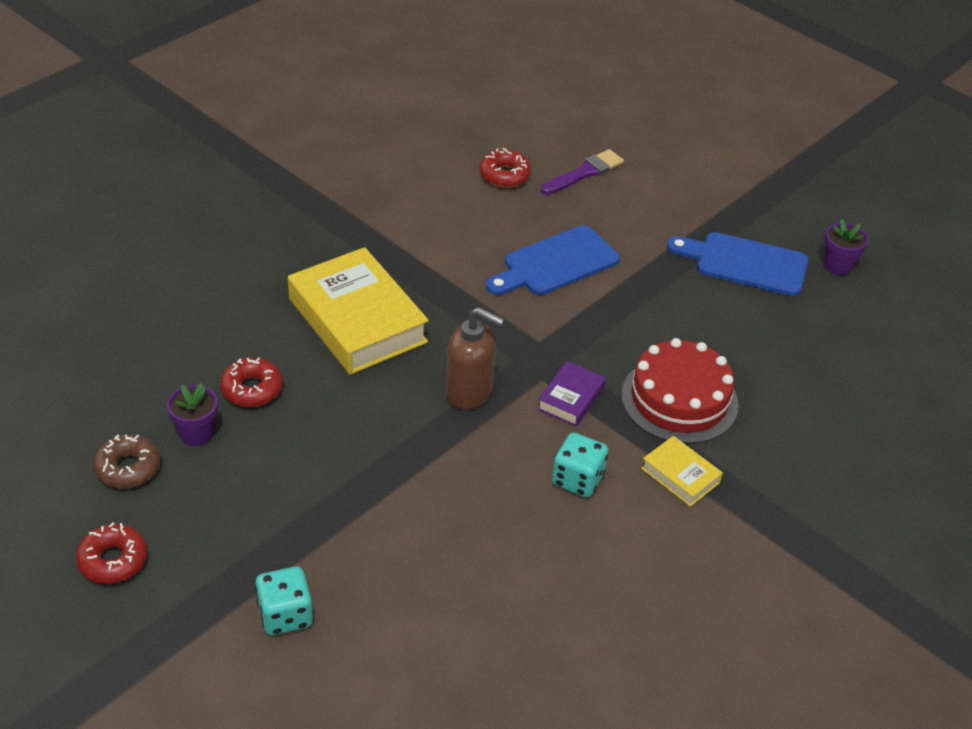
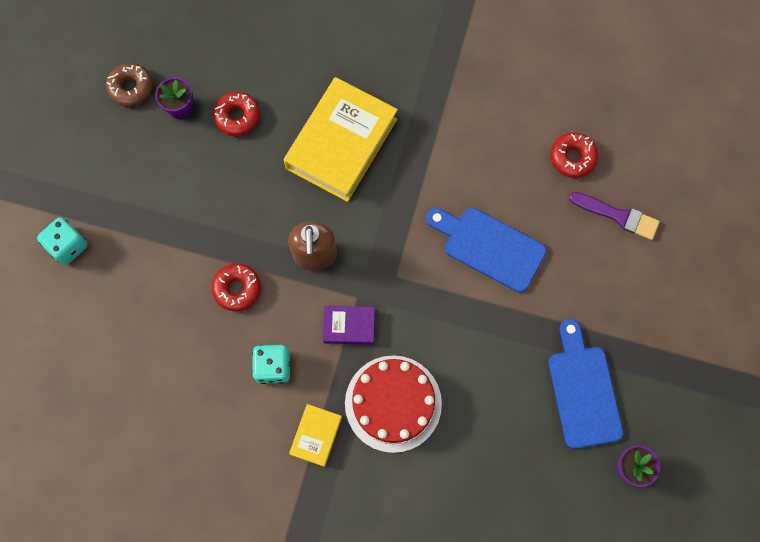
camera: 65 degrees right, 30 degrees up
red donut [76,522,147,584] -> red donut moved to [212,263,261,312]

